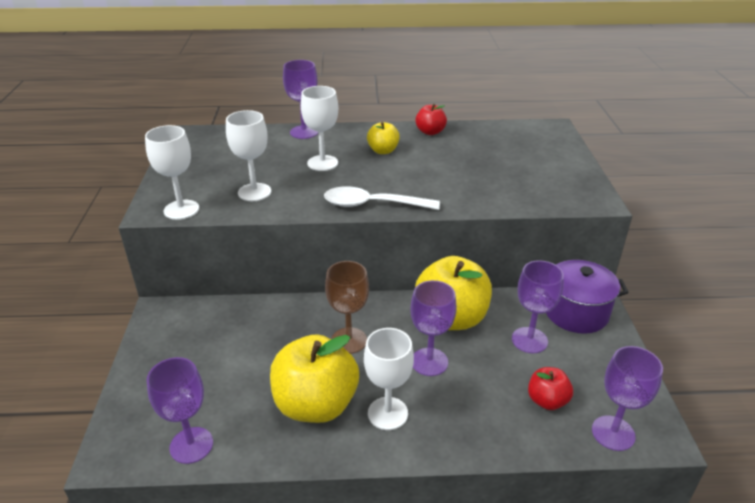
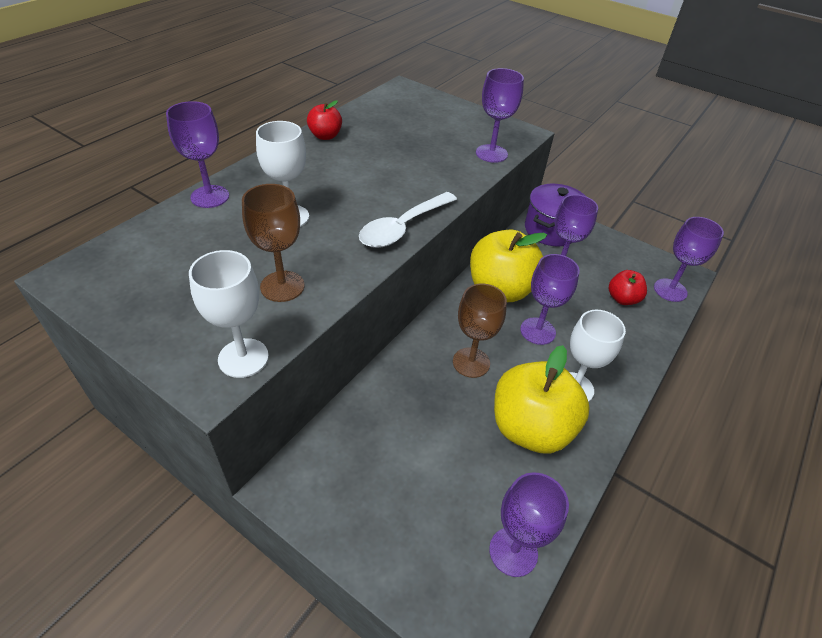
camera: 55 degrees left, 10 degrees up
white goblet [226,110,271,201] -> brown goblet [242,184,305,302]
yellow apple [367,122,400,154] -> none
none -> purple goblet [476,68,524,163]

